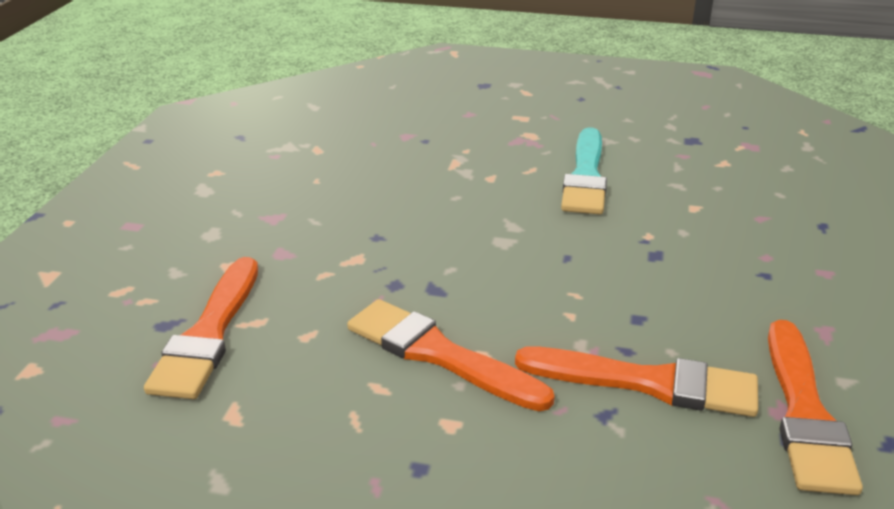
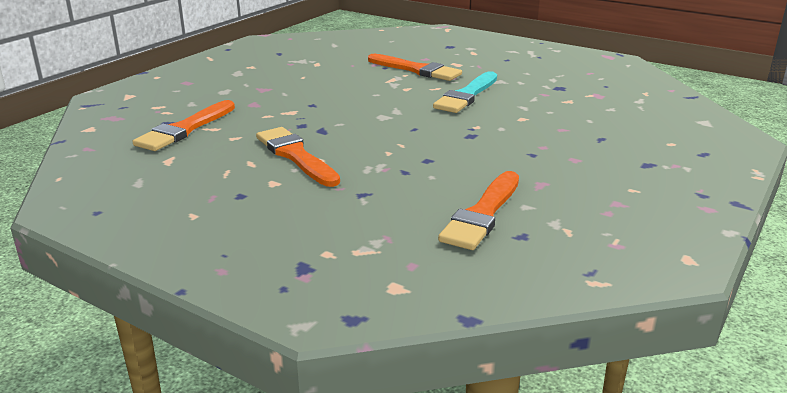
camera: 20 degrees right, 5 degrees down
orange brush [515,346,758,417] -> orange brush moved to [368,54,462,81]

